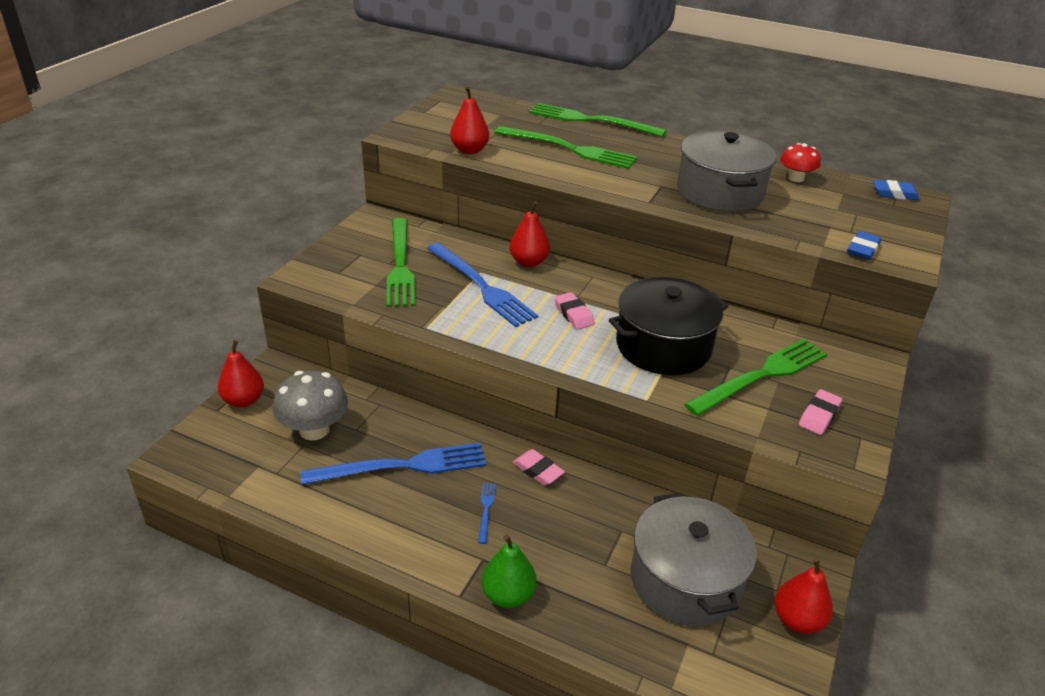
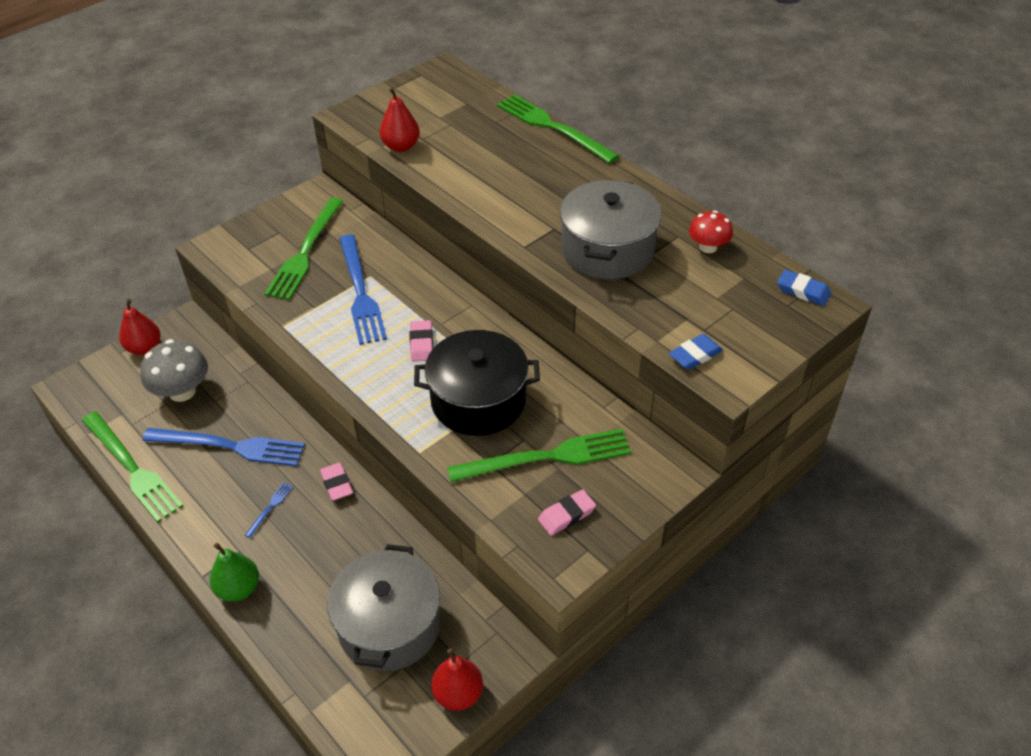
camera: 25 degrees right, 10 degrees up
green fork [494,126,637,169] -> green fork moved to [82,412,183,522]
red pear [510,201,550,267] -> none

